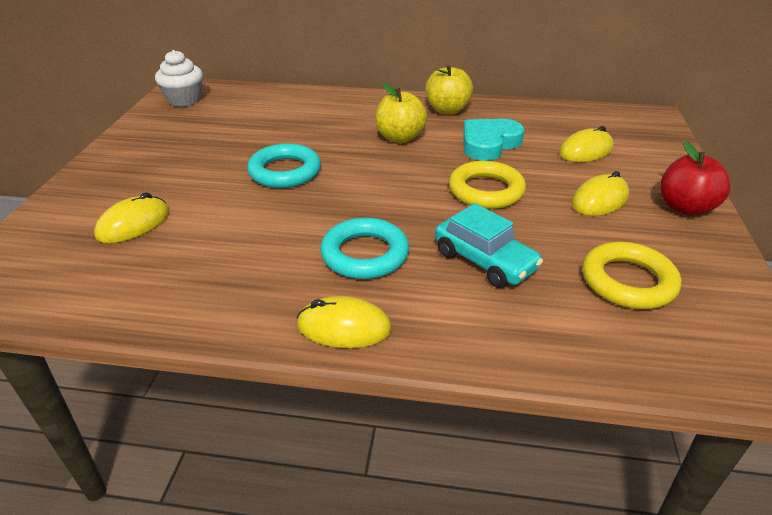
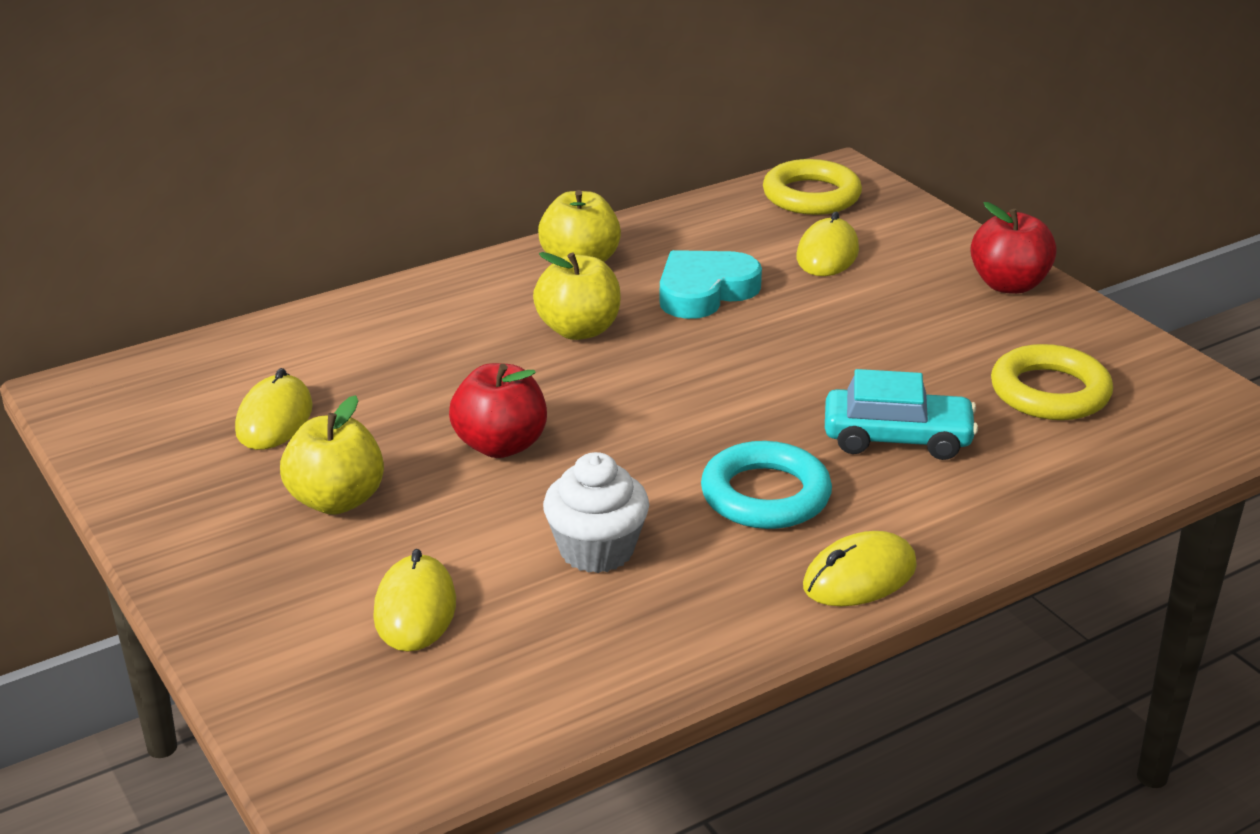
camera: 40 degrees left, 5 degrees down
white cupcake [155,50,203,107] -> white cupcake moved to [543,452,649,573]
turquoise ring [247,143,321,188] -> red apple [449,363,547,458]
yellow ring [449,161,526,209] -> yellow ring moved to [763,159,862,215]
turquoise heart [463,119,524,161] -> turquoise heart turned 45 degrees clockwise [659,250,762,319]
yellow mouse [572,171,629,216] -> yellow mouse moved to [235,368,313,450]
none -> yellow apple [280,395,384,515]

